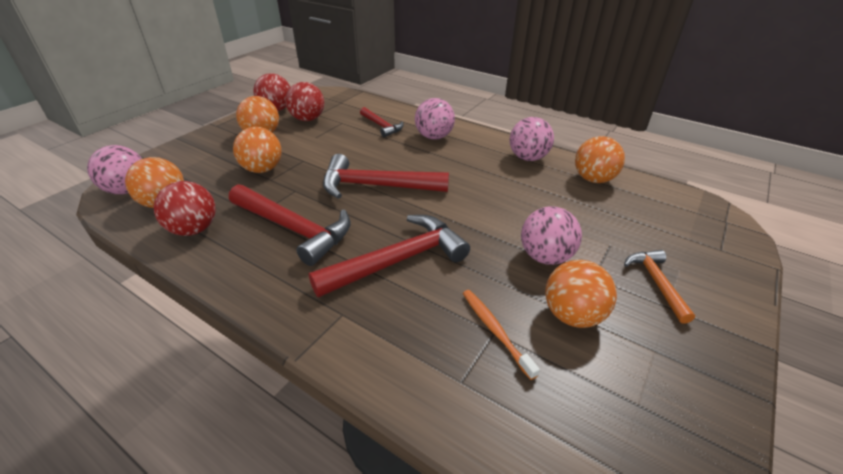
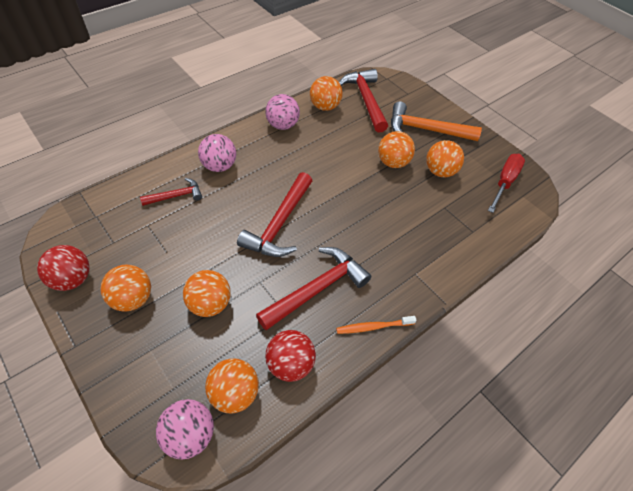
camera: 75 degrees left, 15 degrees up
red ball [285,82,324,121] -> none
red hammer [309,215,470,297] -> red hammer moved to [339,69,388,133]
orange toothbrush [463,290,540,380] -> orange toothbrush moved to [336,316,417,334]
pink ball [521,206,582,265] -> orange ball [378,131,415,168]
orange hammer [624,250,695,324] -> orange hammer [391,101,482,141], size x1.79
none -> red screwdriver [488,154,525,213]

